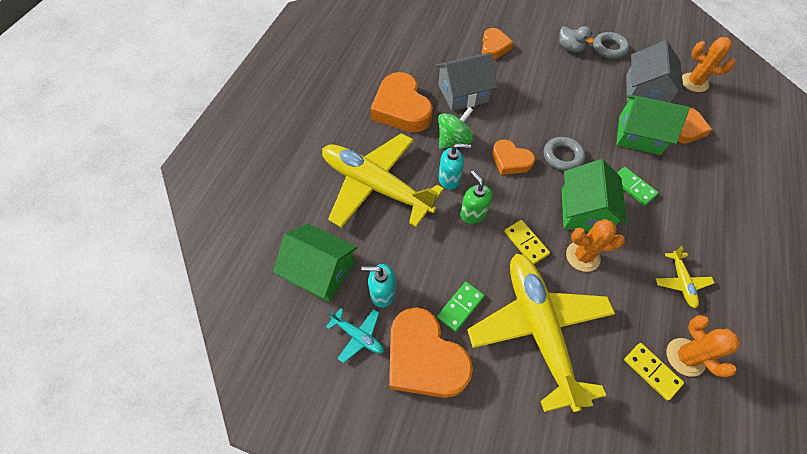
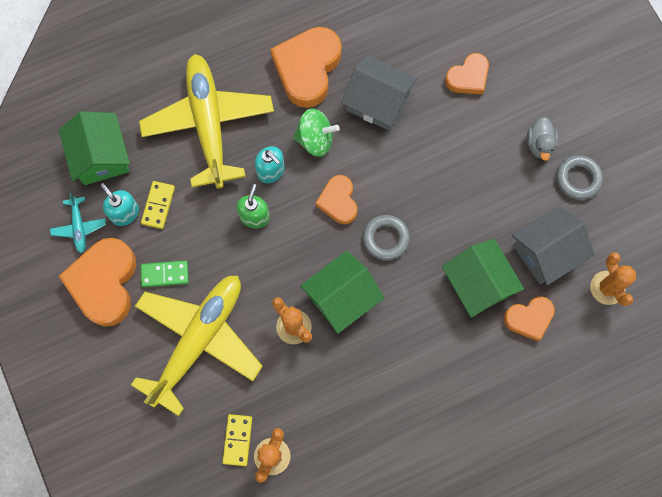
camera: 45 degrees right, 15 degrees up
yellow domino [504,220,550,264] -> yellow domino moved to [141,181,175,229]
green domino [617,167,659,206] -> none
yellow plane [656,246,714,309] -> none

